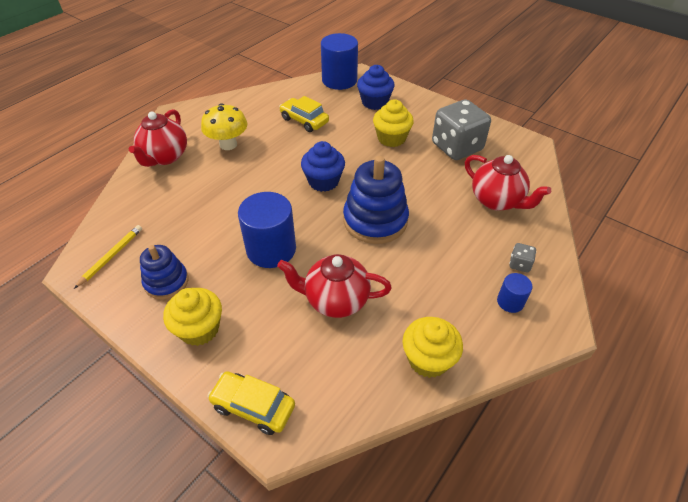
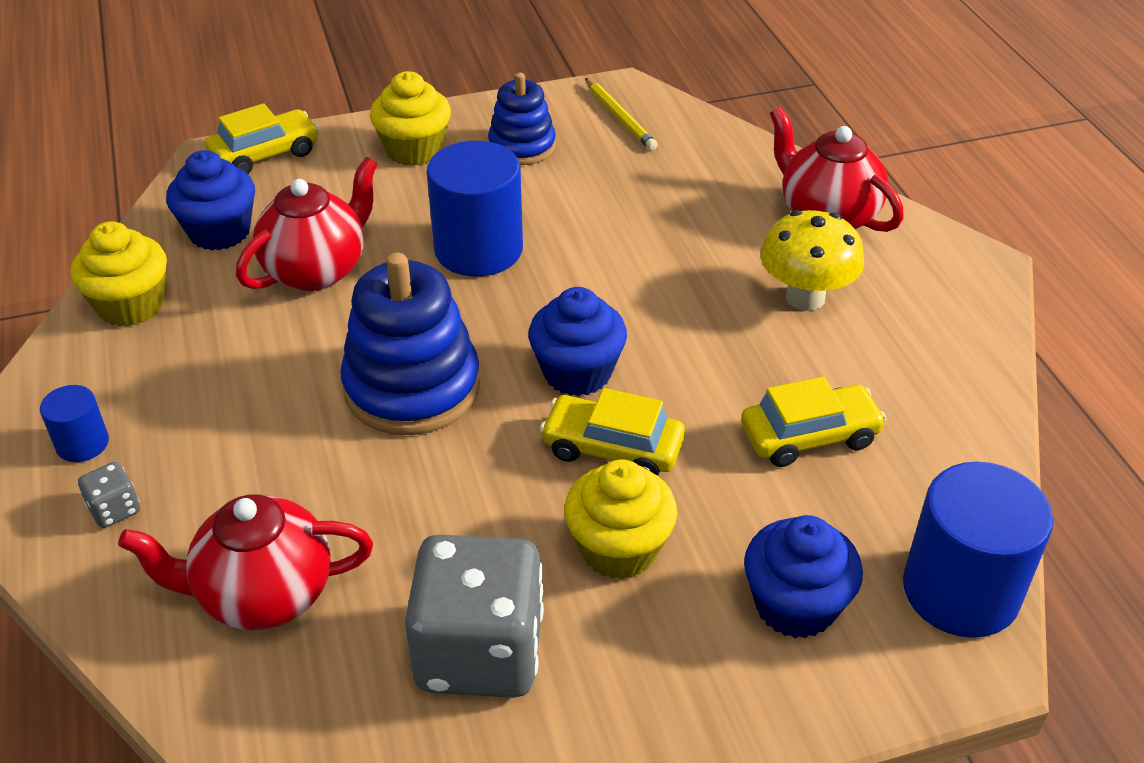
camera: 125 degrees right, 5 degrees down
none -> blue cupcake [166,150,255,251]
none -> yellow car [540,388,685,476]

